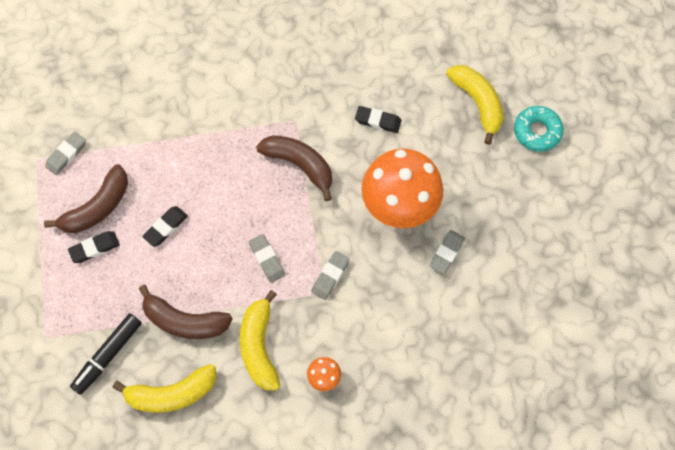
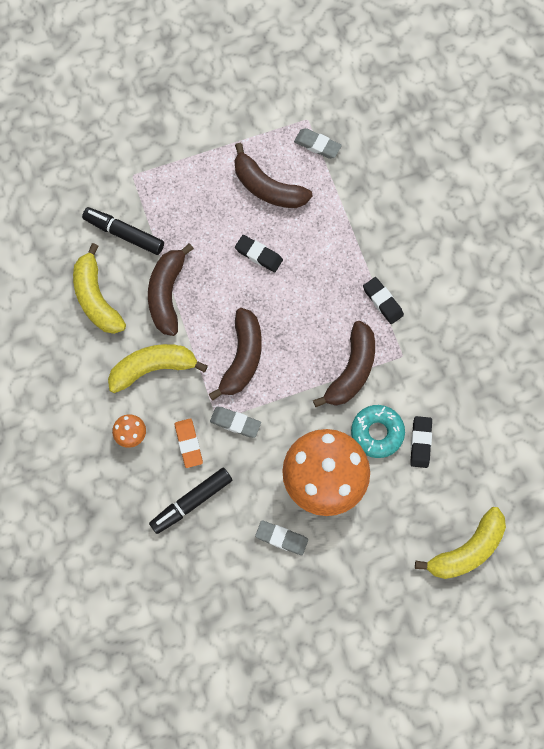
camera: 80 degrees right, 5 degrees up
black eraser [68,231,120,263] -> black eraser moved to [363,277,404,324]
grey eraser [249,234,285,283] -> brown banana [209,308,262,401]
turquoise donut [514,106,564,152] -> turquoise donut moved to [351,405,405,458]
none -> black marker [149,468,232,534]
none -> orange eraser [175,418,203,468]

